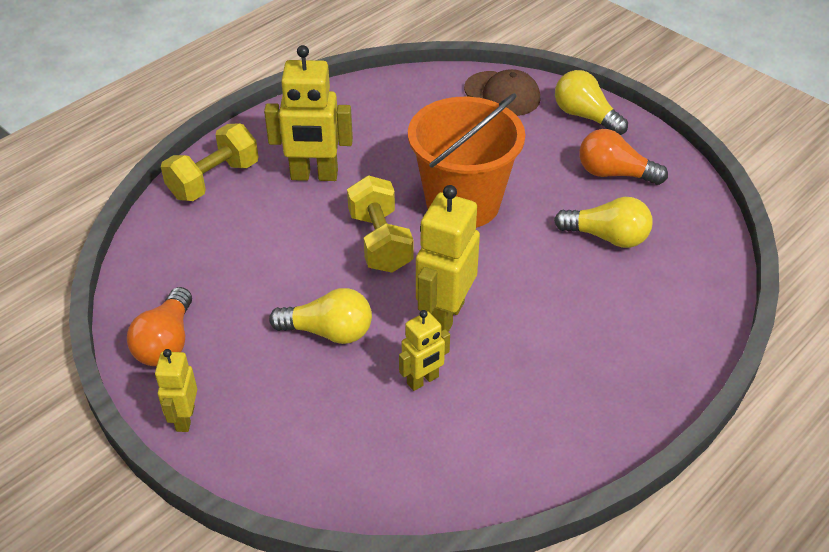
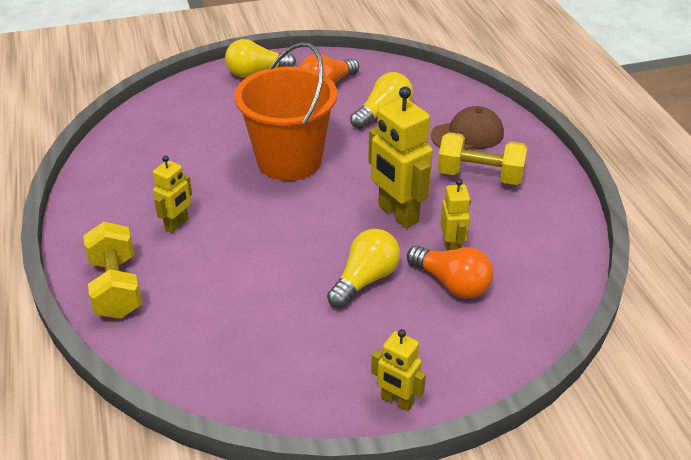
camera: 60 degrees left, 5 degrees down
orange light bulb [127,287,192,366] -> orange light bulb moved to [407,246,493,299]
yellow robot [264,45,353,181] -> yellow robot [153,155,192,233], size x0.57
yellow dumbbell [347,175,413,273] -> yellow dumbbell moved to [438,132,527,185]
brown cap [464,69,541,116] -> brown cap moved to [431,106,504,150]

